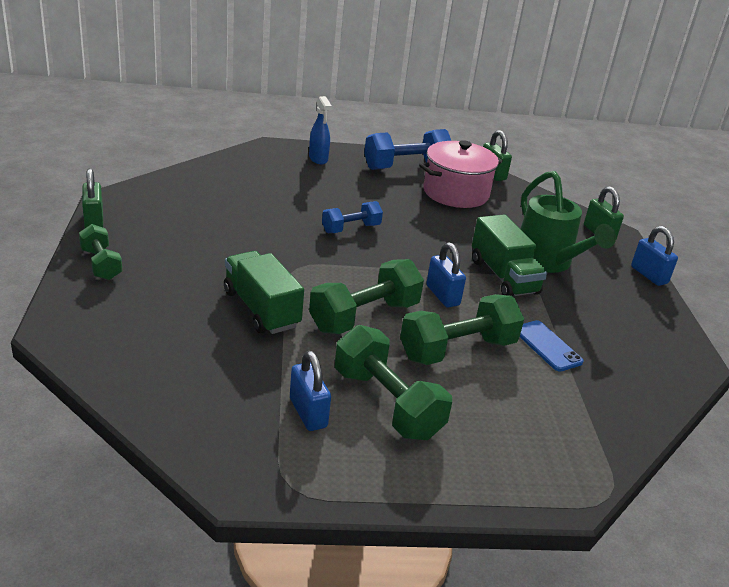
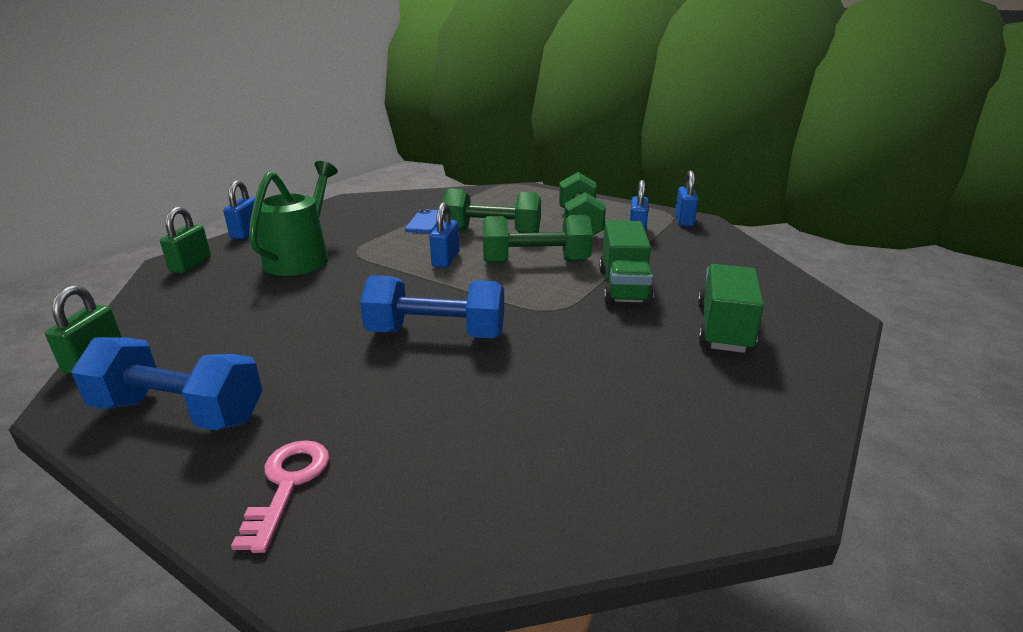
camera: 140 degrees left, 5 degrees down
green dumbbell [79,224,122,280] -> none
green padlock [82,168,103,228] -> none
blue spray bottle [309,96,332,164] -> pink key [231,440,329,553]
blue dumbbell [322,201,383,233] -> blue dumbbell [360,275,504,338], size x1.66
pink pot [419,140,503,208] -> none
green truck [472,214,547,296] -> green truck moved to [698,264,764,353]
none -> blue padlock [675,171,698,226]

